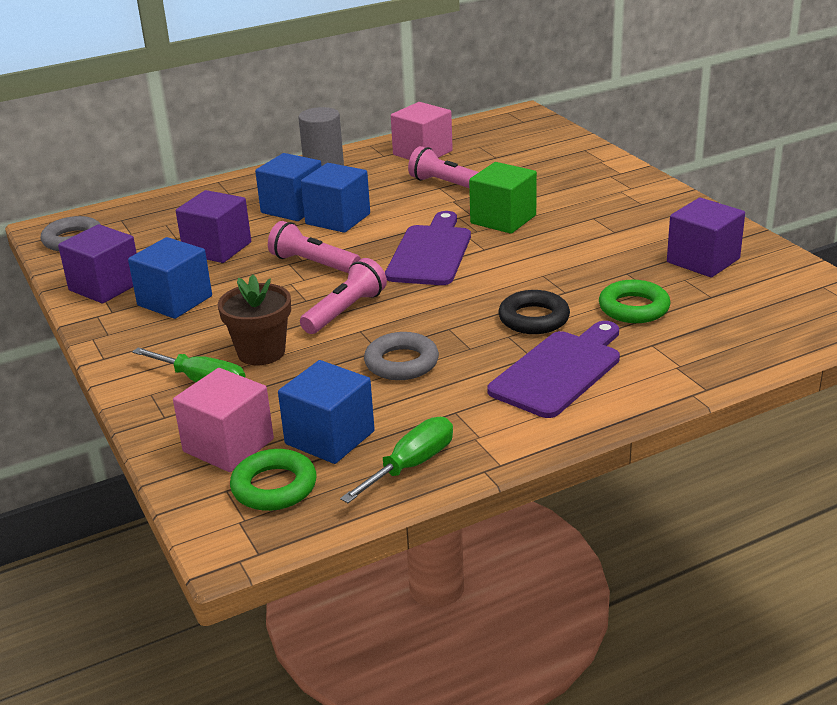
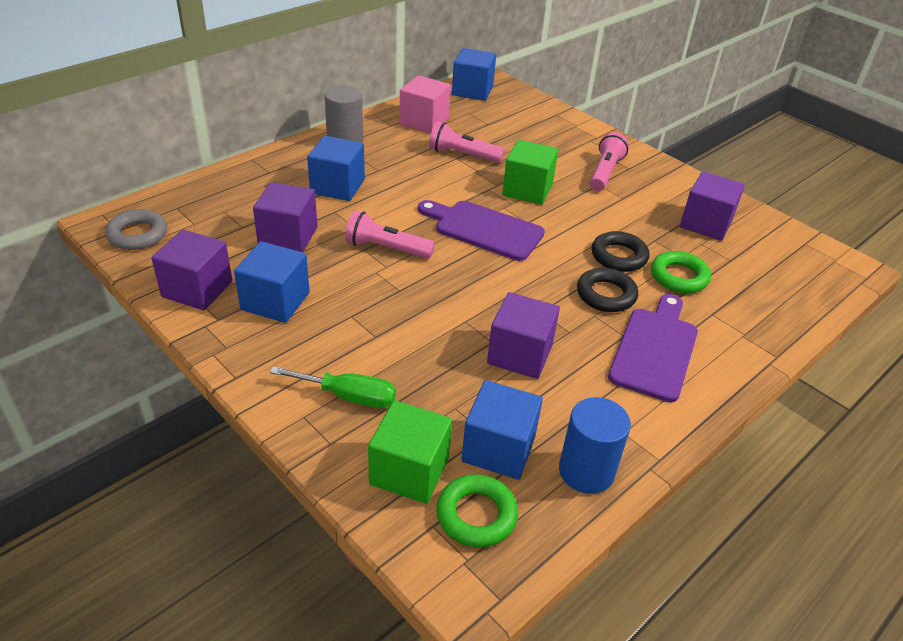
camera: 20 degrees left, 10 degrees up
pink cube [173,368,274,472] -> green cube [368,400,452,504]
brown flower pot [218,274,291,365] -> none
pink flashlight [300,258,387,334] -> pink flashlight moved to [590,132,629,191]
blue cube [301,163,370,233] -> blue cube moved to [452,48,496,101]
green screwdriver [340,417,453,503] -> blue cylinder [559,397,631,494]
grey ring [364,332,439,380] -> purple cube [487,292,560,379]
purple cutting board [385,211,471,285] -> purple cutting board turned 60 degrees counterclockwise [418,200,545,261]
none -> black ring [592,231,649,272]

